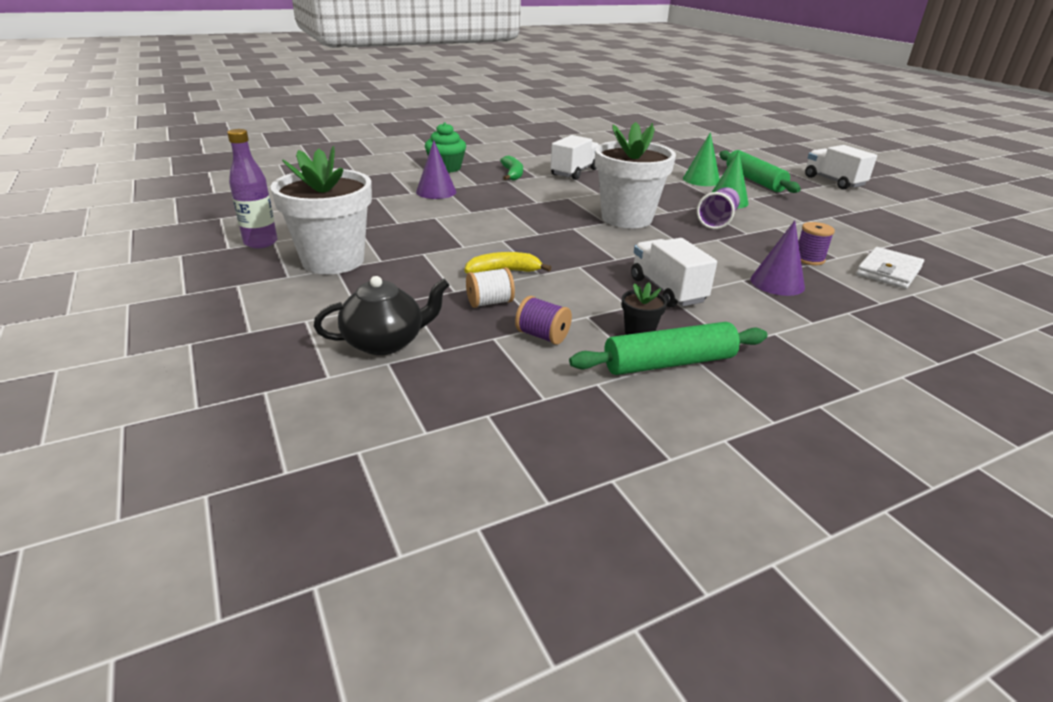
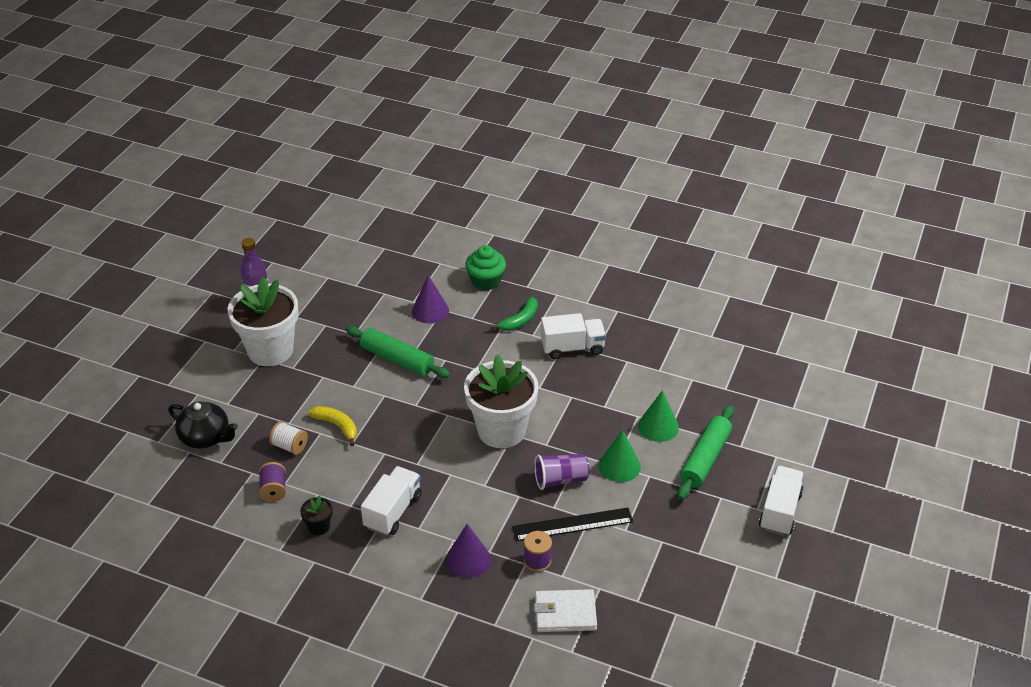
camera: 50 degrees right, 10 degrees up
green rolling pin [569,322,768,375] -> green rolling pin moved to [345,326,450,378]
none -> black ruler [512,508,633,541]

